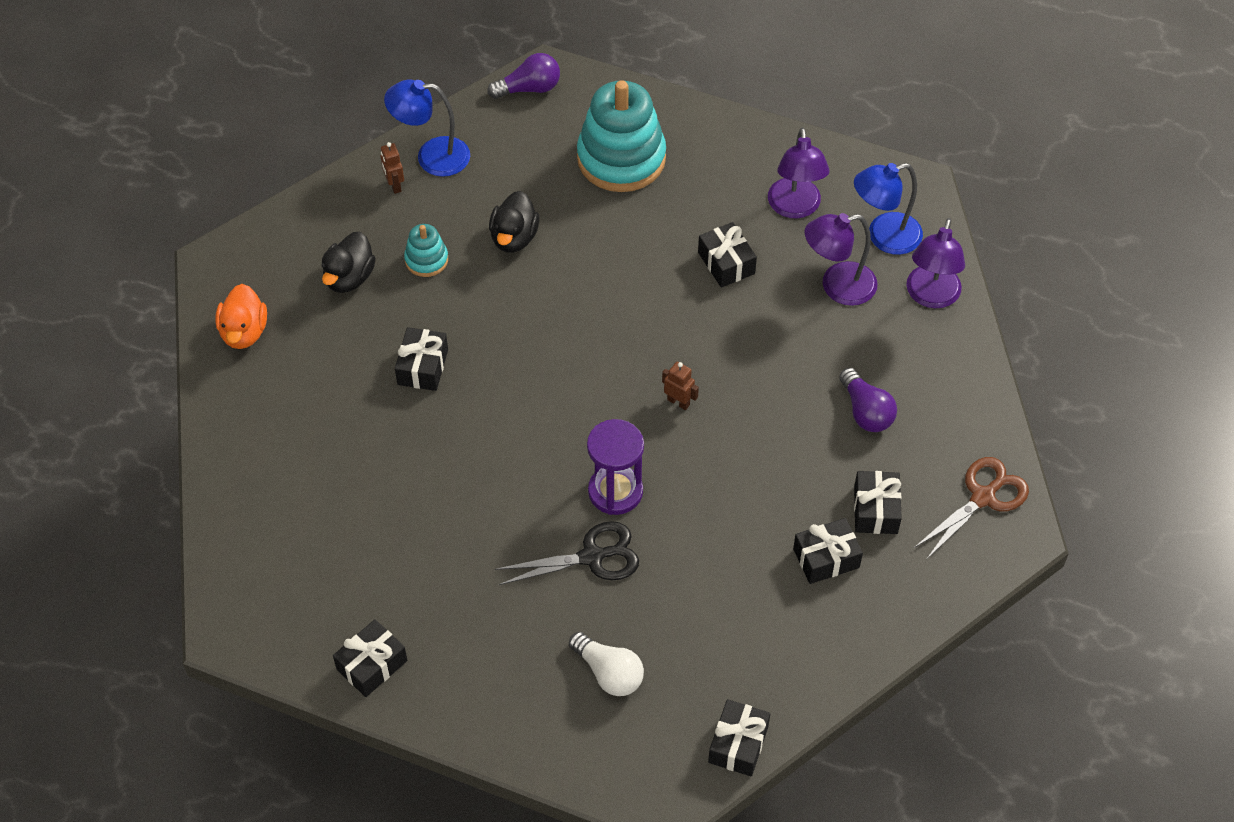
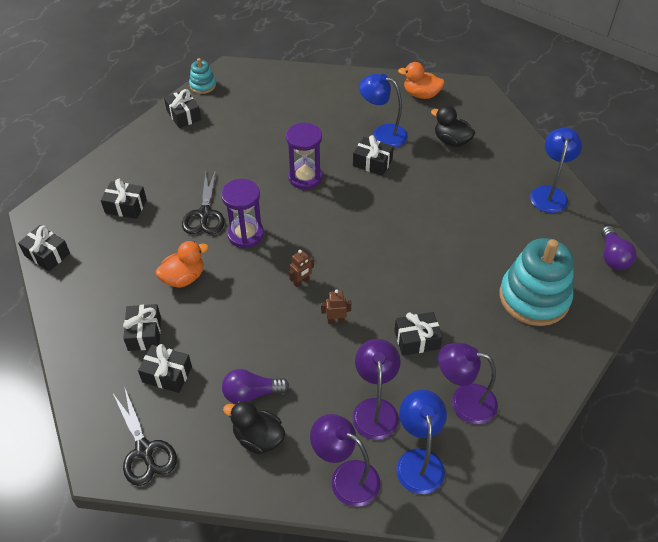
camera: 105 degrees right, 5 degrees down
brown robot [381,142,404,194] -> brown robot moved to [321,289,351,324]
turquoise stacking toy [404,224,448,277] -> turquoise stacking toy moved to [189,58,216,94]
black duck [489,191,540,252] -> black duck moved to [223,401,286,454]
white light bulb [569,632,644,696] -> black gift [101,179,147,219]
brown scissors [914,457,1029,560] -> black scissors [113,386,177,486]
none -> orange duck [155,241,209,288]
none -> purple hourglass [286,122,322,189]
none -> blue lamp [359,74,408,148]

